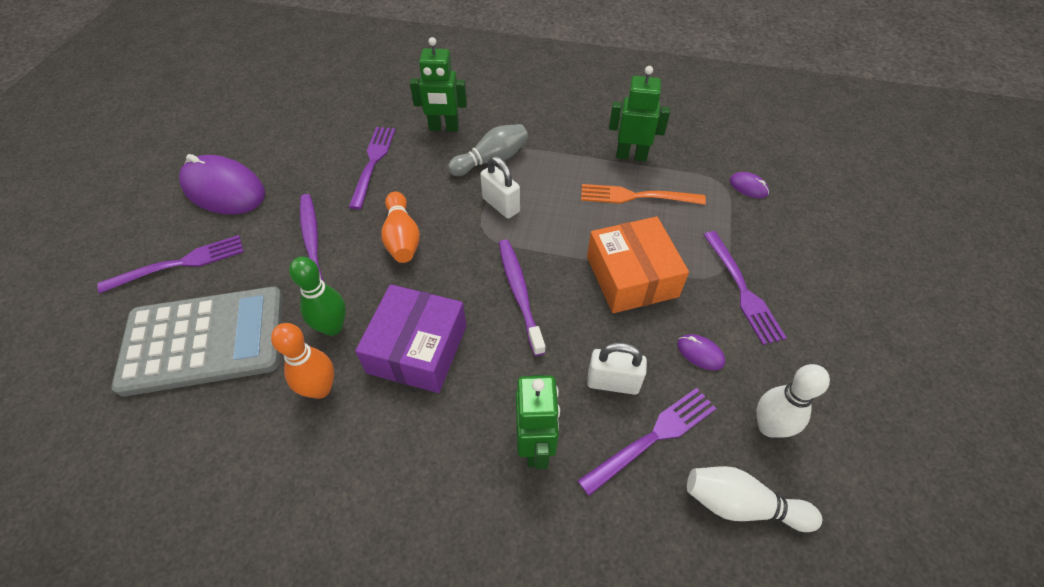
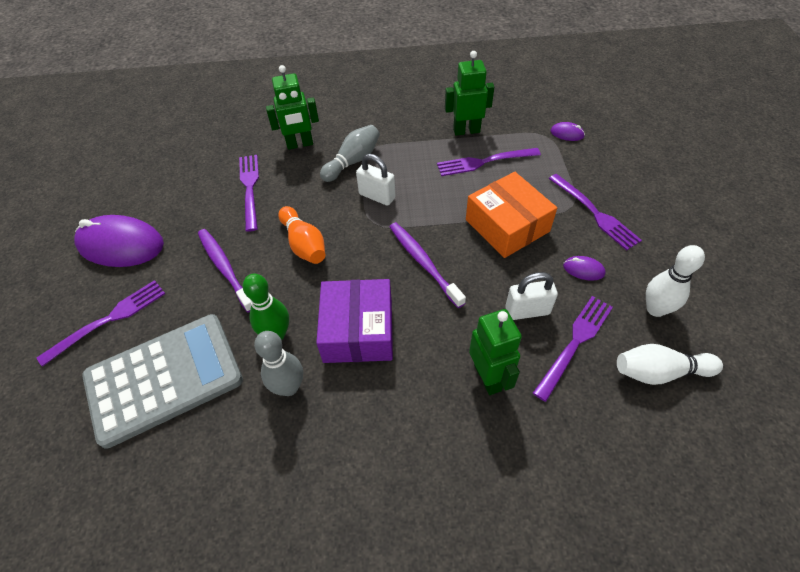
camera: 15 degrees left, 0 degrees up
orange bowling pin [271,323,334,399] -> grey bowling pin [254,331,303,396]
orange fork [581,184,706,205] -> purple fork [437,148,541,176]

